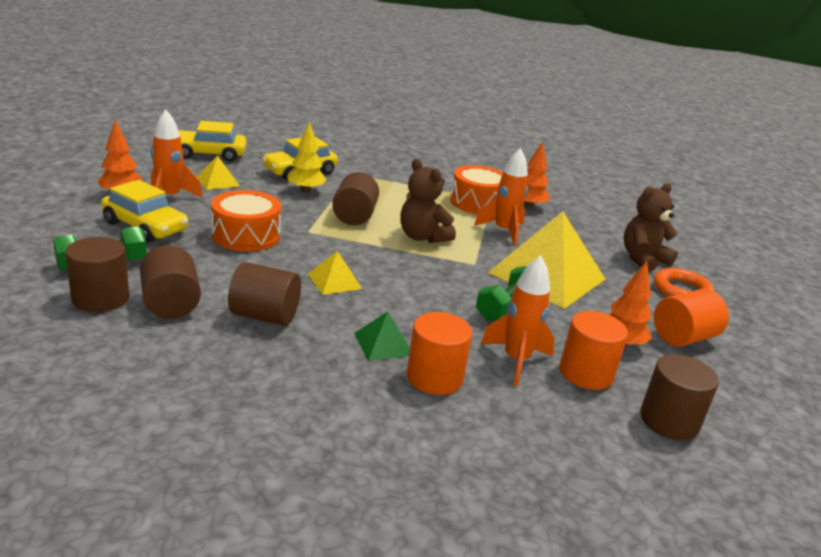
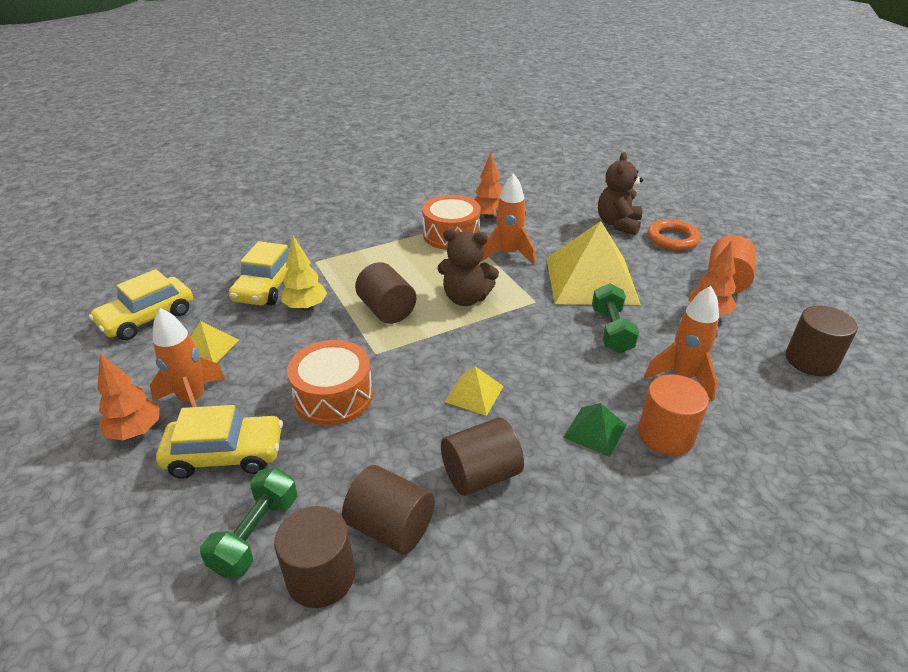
camera: 35 degrees left, 10 degrees up
orange cylinder [559,311,628,390] -> none

